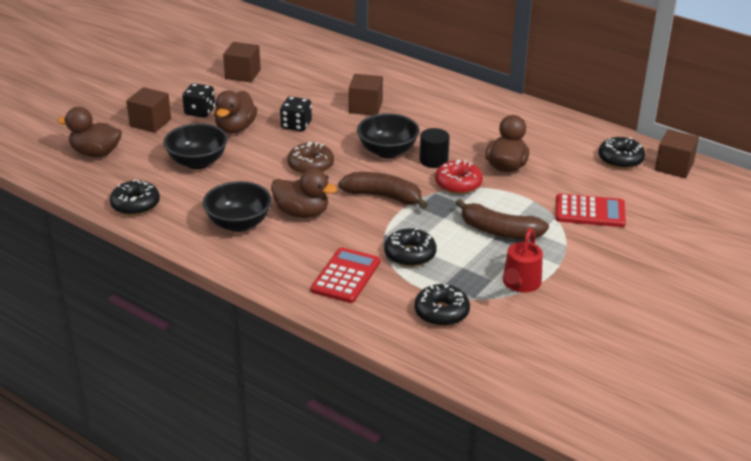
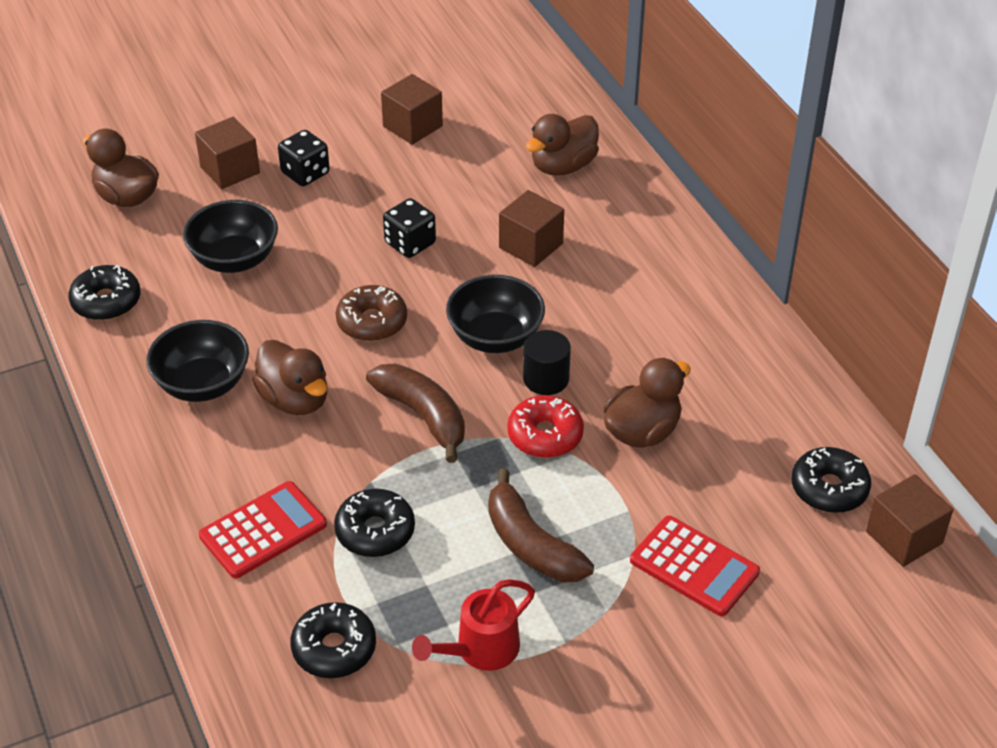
camera: 30 degrees right, 10 degrees up
brown duck [214,90,257,133] -> brown duck moved to [526,114,599,176]

